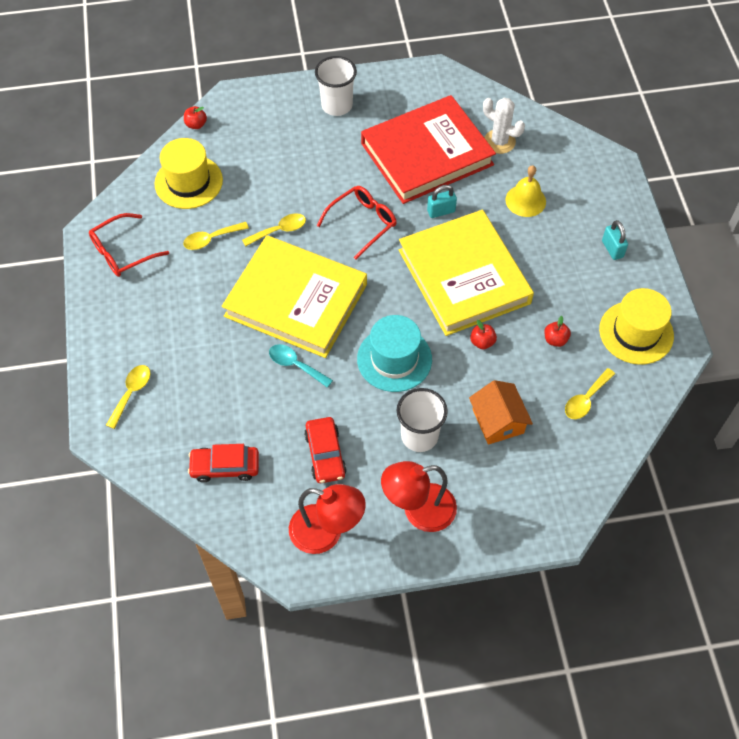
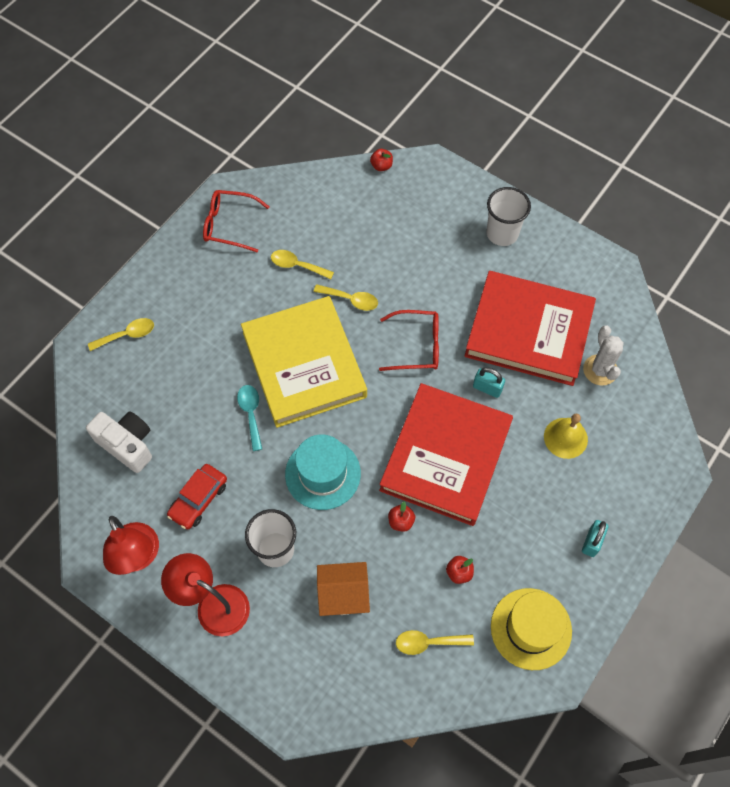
camera: 45 degrees right, 5 degrees up
yellow hat [154,138,223,209] -> none
red car [188,444,259,482] -> white camera [86,411,152,473]
yellow book [399,210,534,336] -> red book [379,383,513,526]
orange house [469,380,533,445] -> orange house turned 60 degrees clockwise [317,562,370,616]

